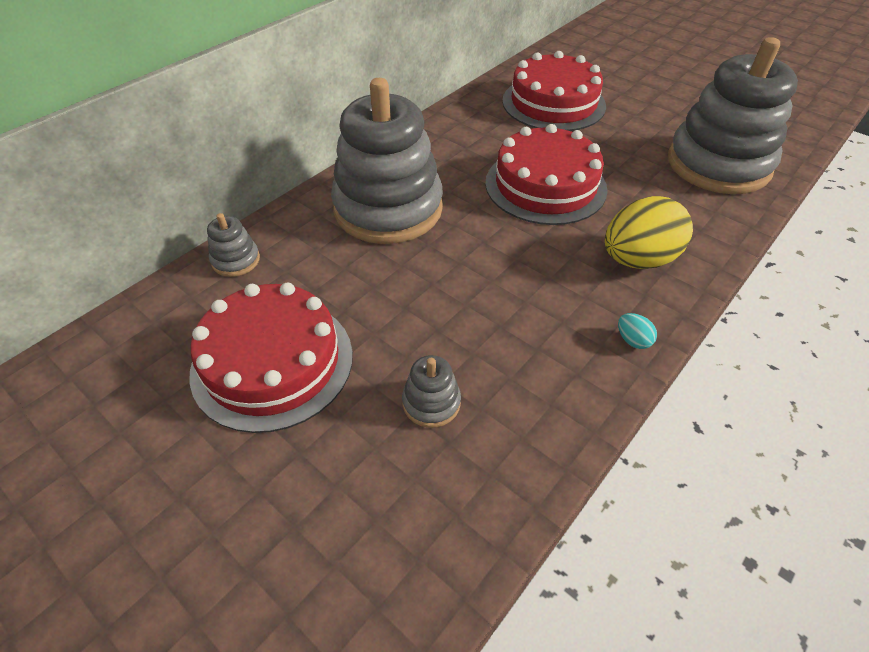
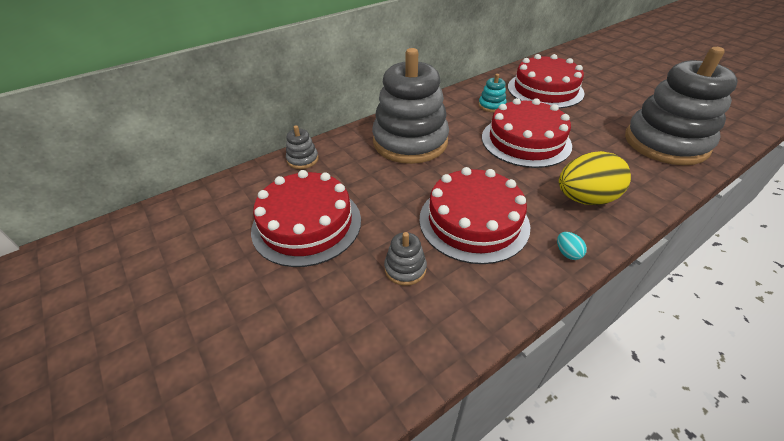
camera: 15 degrees right, 5 degrees down
none -> red cake [419,167,530,264]
none -> turquoise stacking toy [479,74,507,112]

